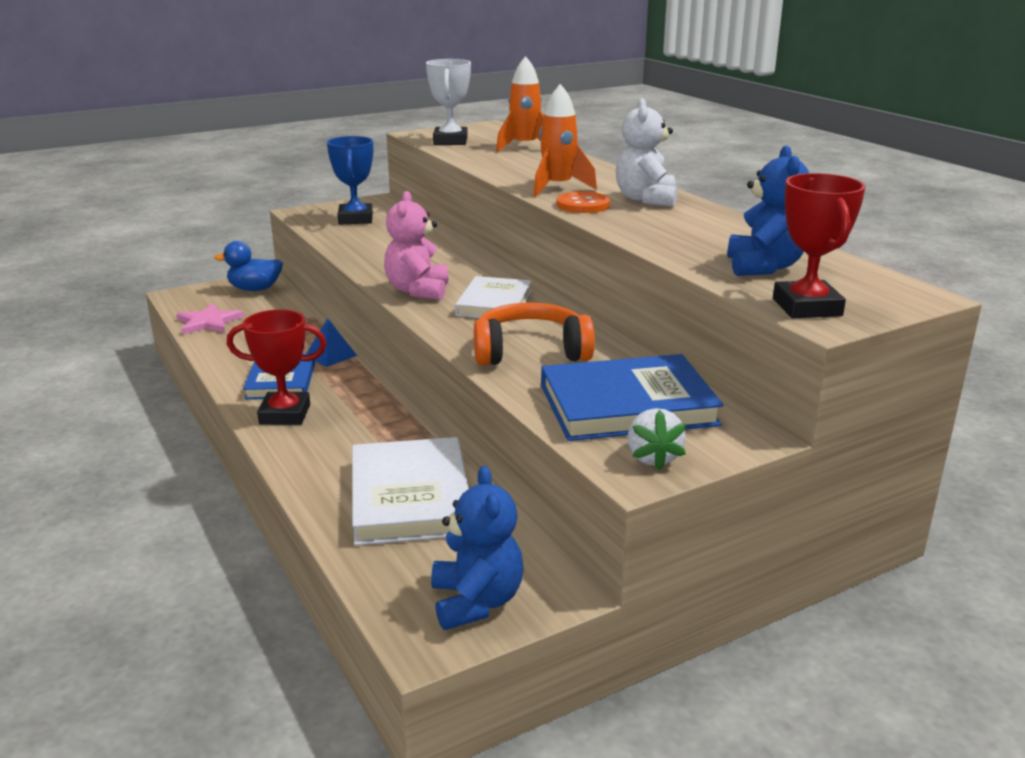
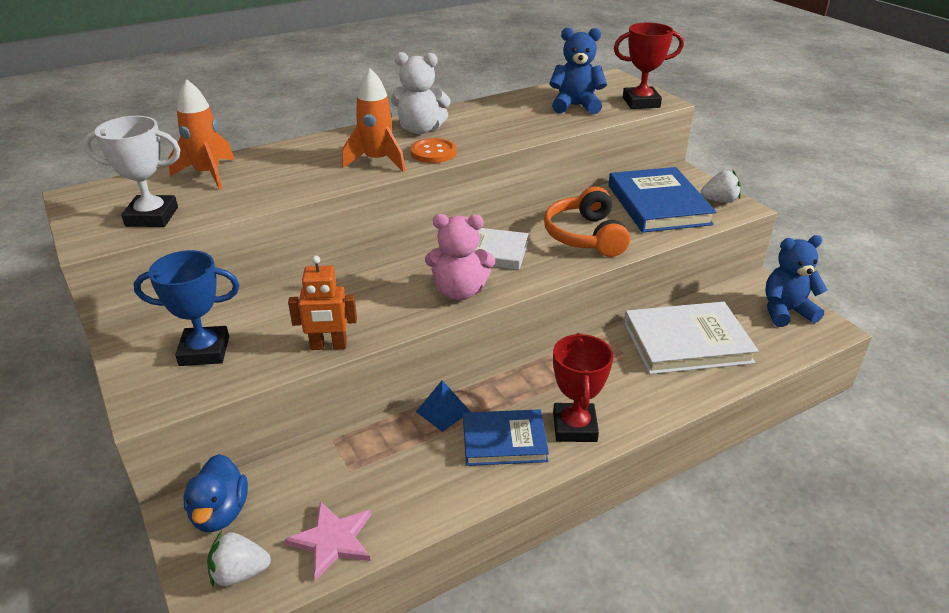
camera: 90 degrees left, 10 degrees up
none -> white strawberry [207,531,271,587]
none -> orange robot [288,256,357,350]

